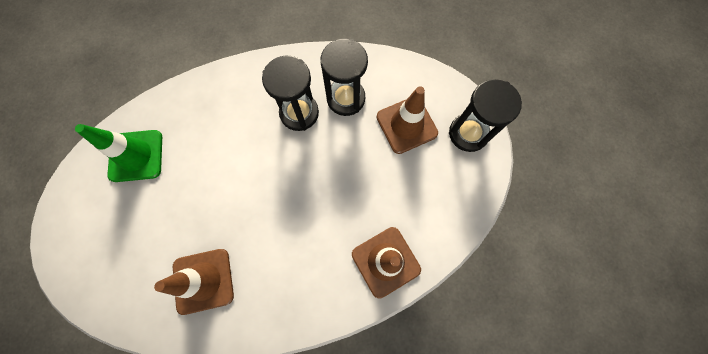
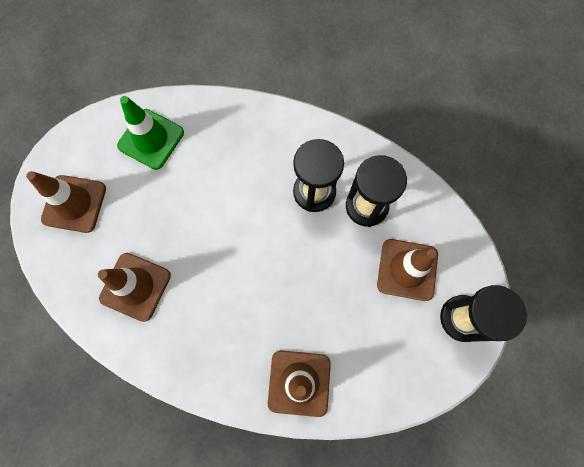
camera: 35 degrees right, 0 degrees up
none -> brown traffic cone [26,171,106,233]

